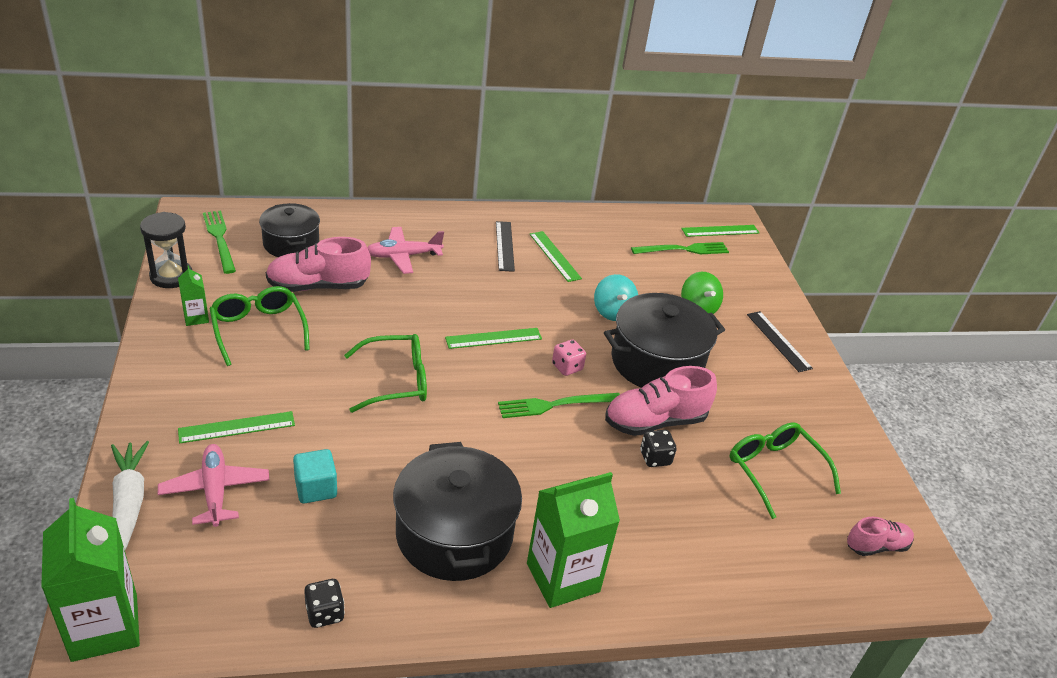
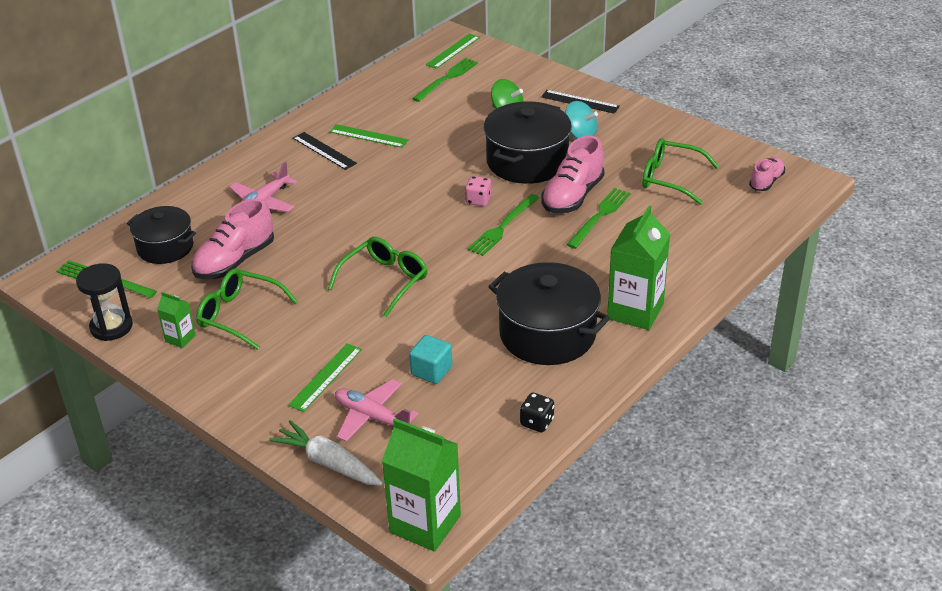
camera: 35 degrees left, 0 degrees up
green ruler [445,328,542,349] -> none
turquoise spinning top [594,274,638,321] -> turquoise spinning top moved to [565,101,598,139]
black dice [640,430,677,467] -> green fork [566,188,630,249]

